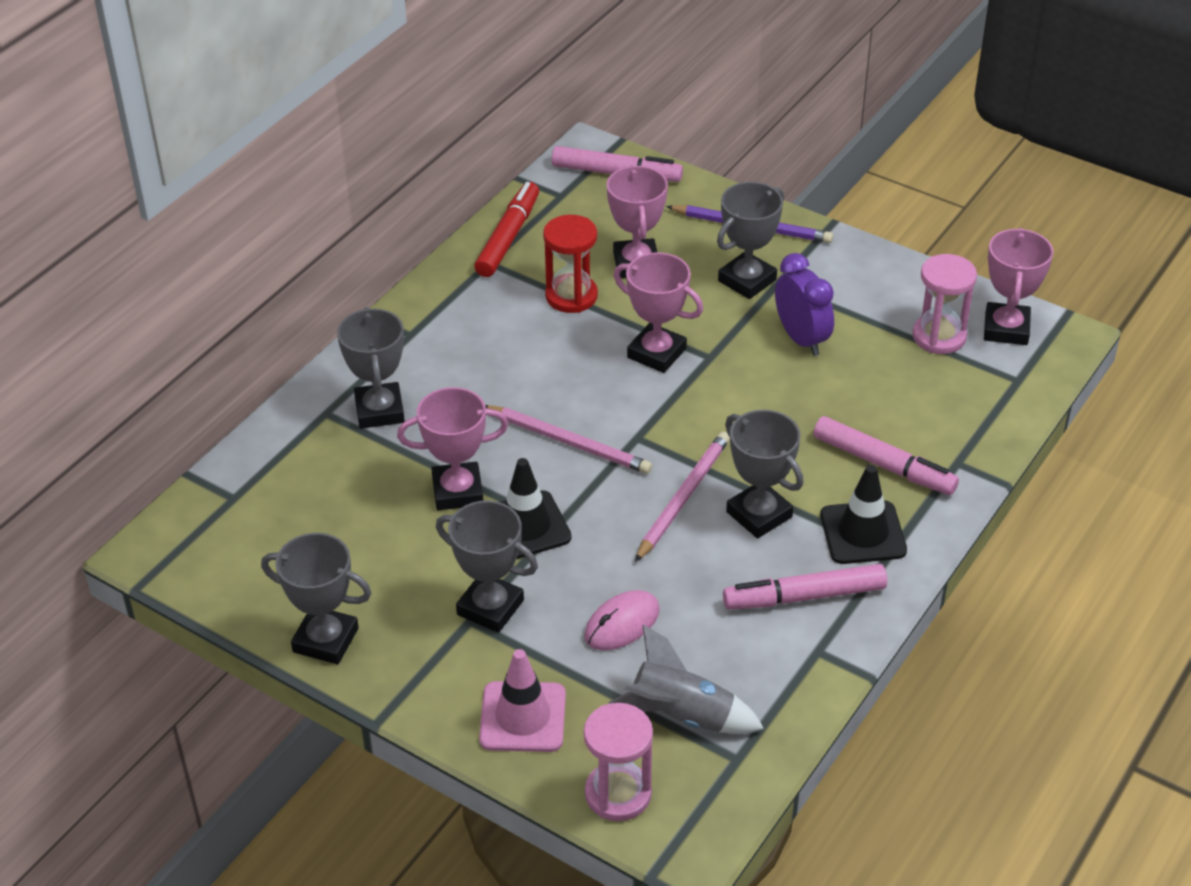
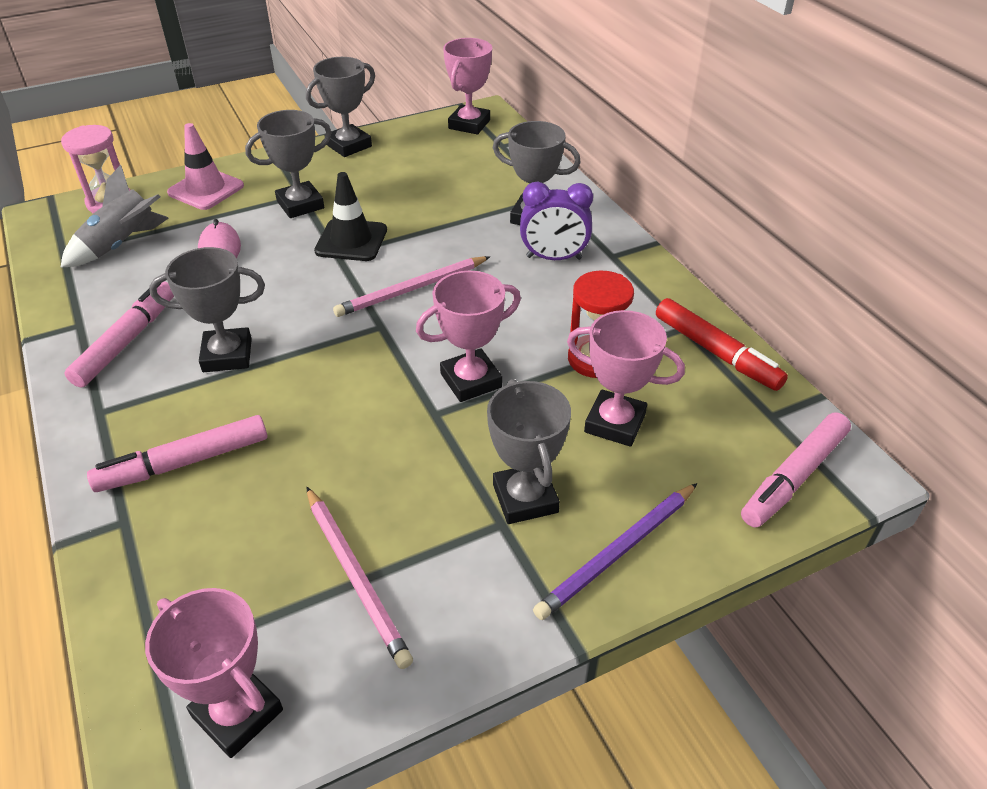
camera: 120 degrees right, 0 degrees up
pink trophy [397,387,508,510] -> pink trophy moved to [443,38,492,134]
pink pencil [635,432,730,562] -> pink pencil moved to [306,487,413,669]
purple clock [775,253,834,356] -> purple clock moved to [520,182,593,260]
black traffic cone [820,465,907,564] -> none
pink hourglass [912,254,977,354] -> none

